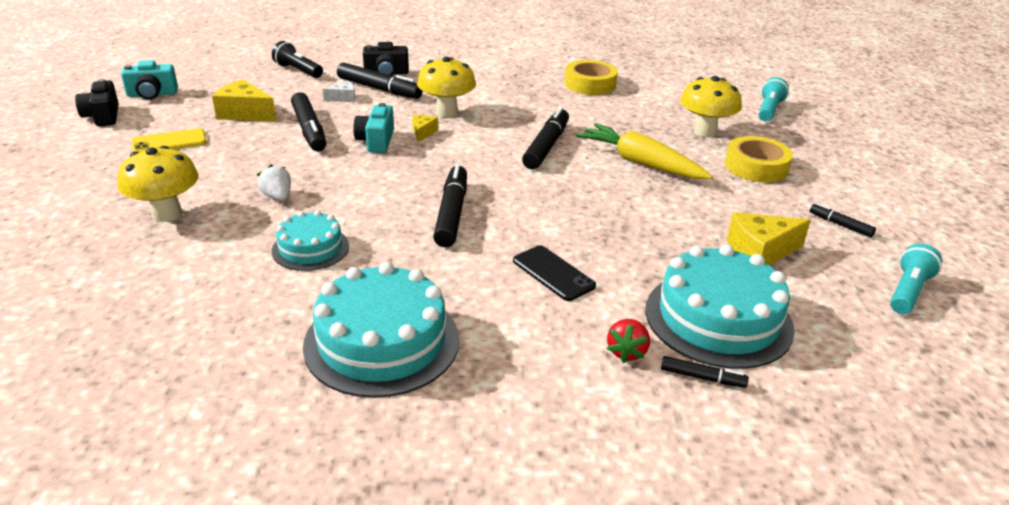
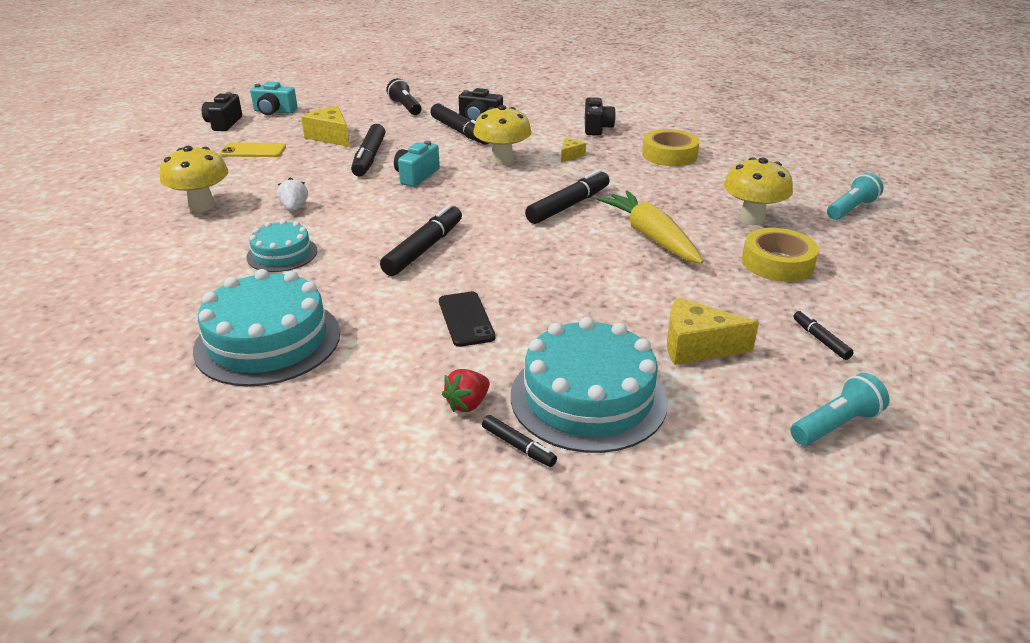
camera: 25 degrees right, 0 degrees up
white cheese [323,81,355,102] -> none
yellow cheese [412,115,438,143] -> yellow cheese moved to [561,138,586,162]
none -> black camera [585,97,616,135]

